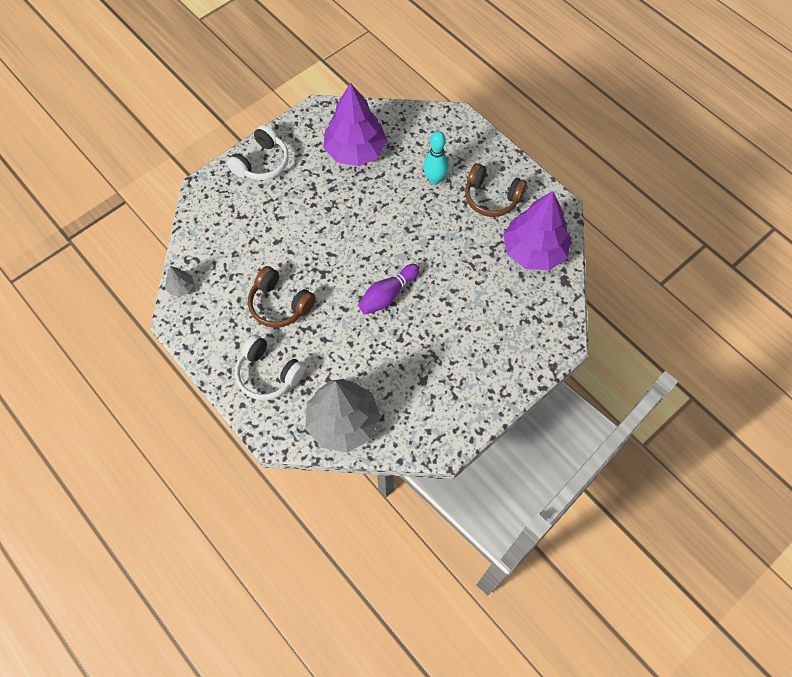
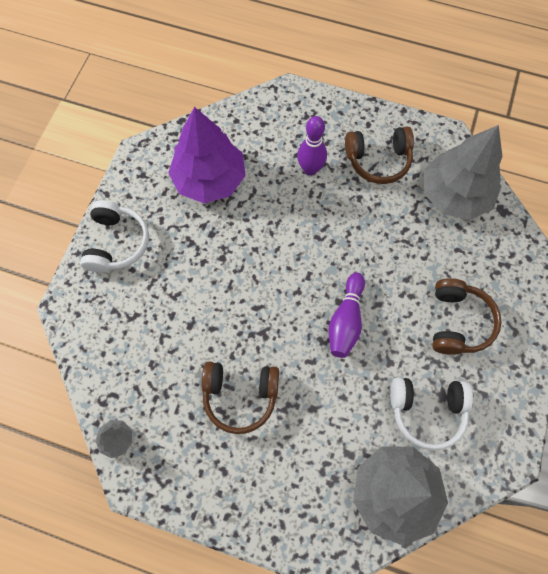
camera: 30 degrees left, 5 degrees up
white headphones [235,335,306,400] -> white headphones moved to [390,377,473,450]
turquoise bowling pin [423,131,449,185] -> purple bowling pin [297,116,327,176]
purple tree [503,191,571,270] -> grey tree [424,125,503,220]
none -> brown headphones [432,278,502,355]

